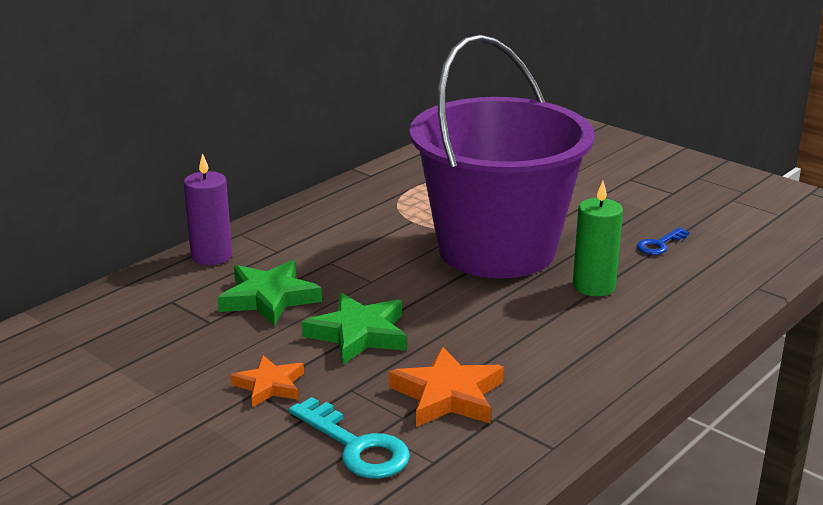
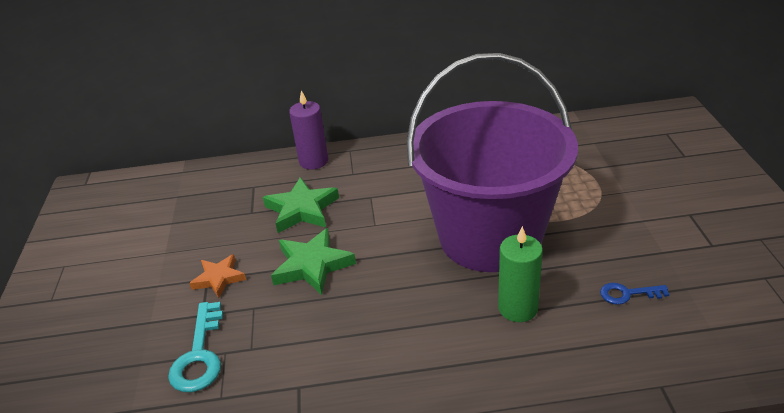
camera: 45 degrees right, 10 degrees up
orange star [389,346,504,427] -> none

